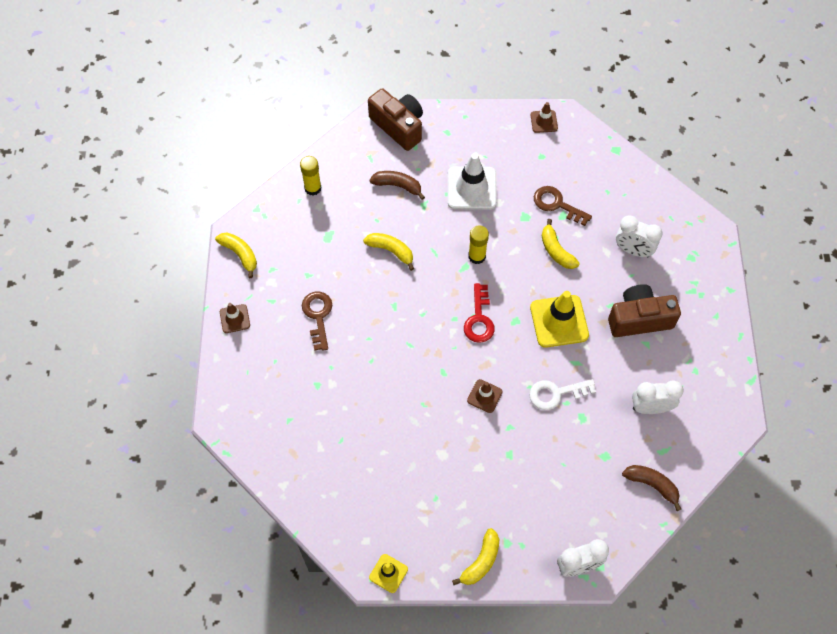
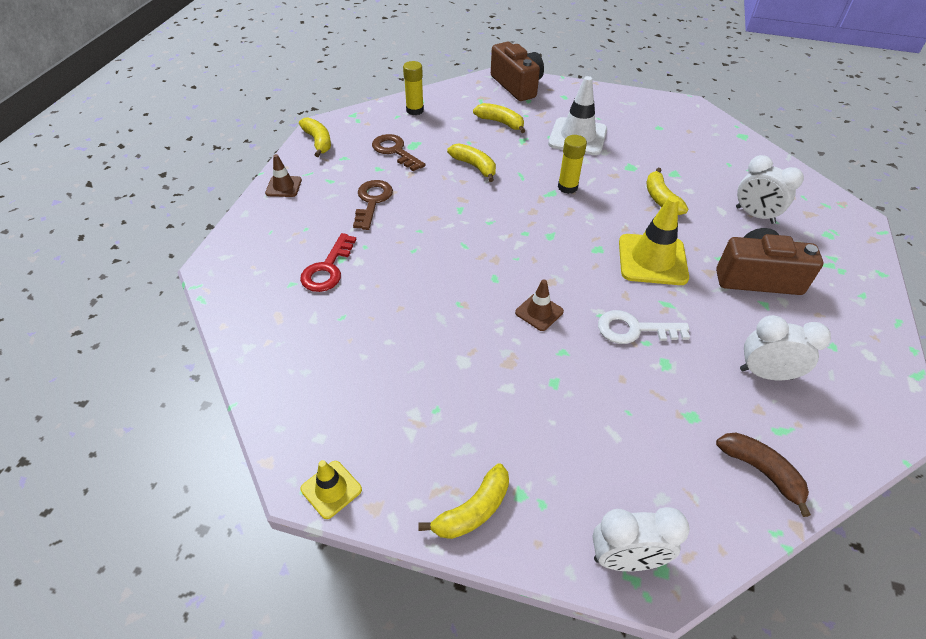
camera: 15 degrees right, 15 degrees down
brown banana [370,171,425,200] -> yellow banana [473,103,525,133]
red key [464,283,495,343] -> red key moved to [300,233,357,292]
brown traffic cone [531,102,558,133] -> none
brown key [534,186,592,226] -> brown key moved to [372,134,425,171]

